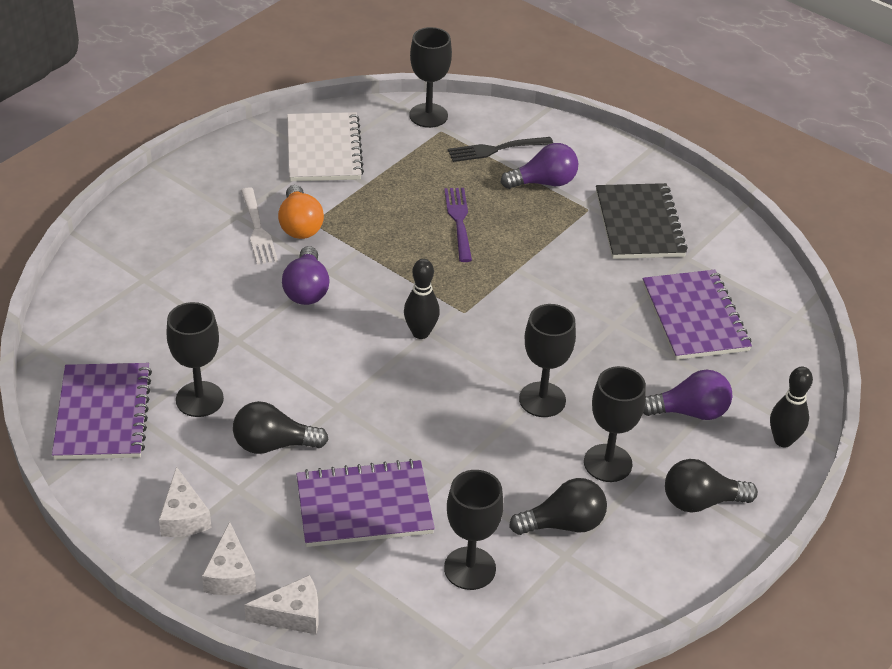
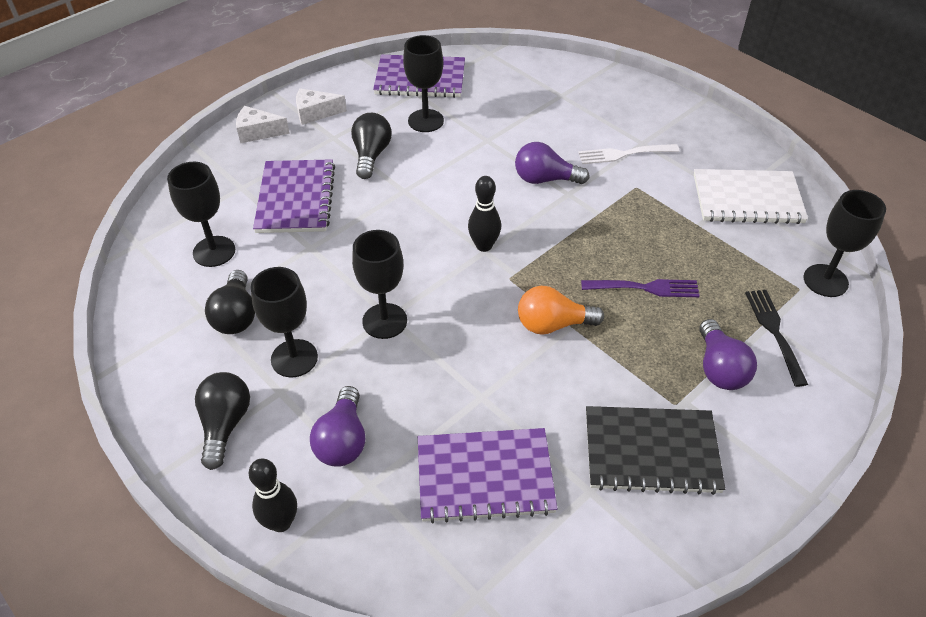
camera: 100 degrees right, 5 degrees up
white cheese [244,575,319,634] -> none
orange light bulb [278,185,324,239] -> orange light bulb moved to [518,286,604,335]

